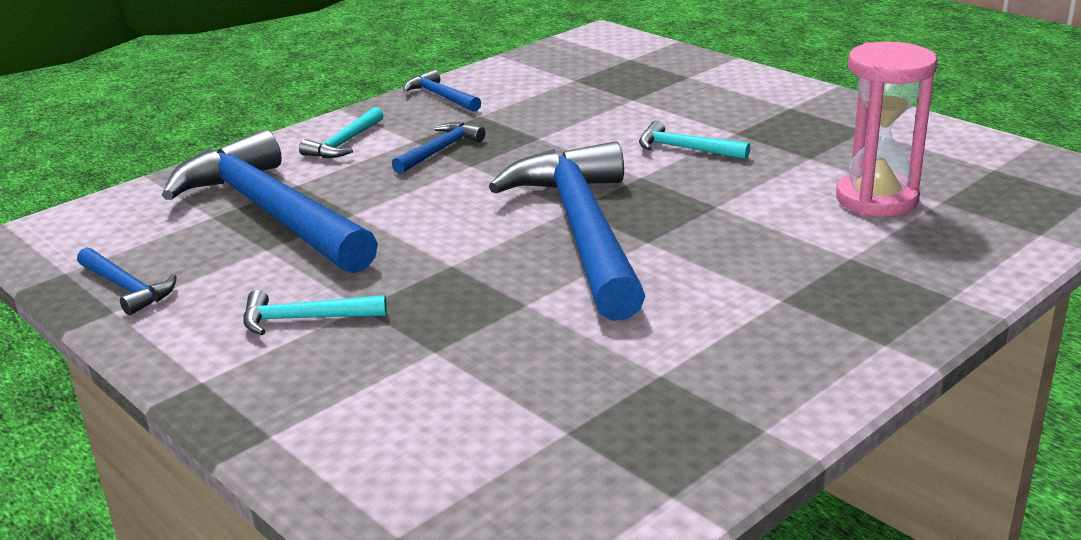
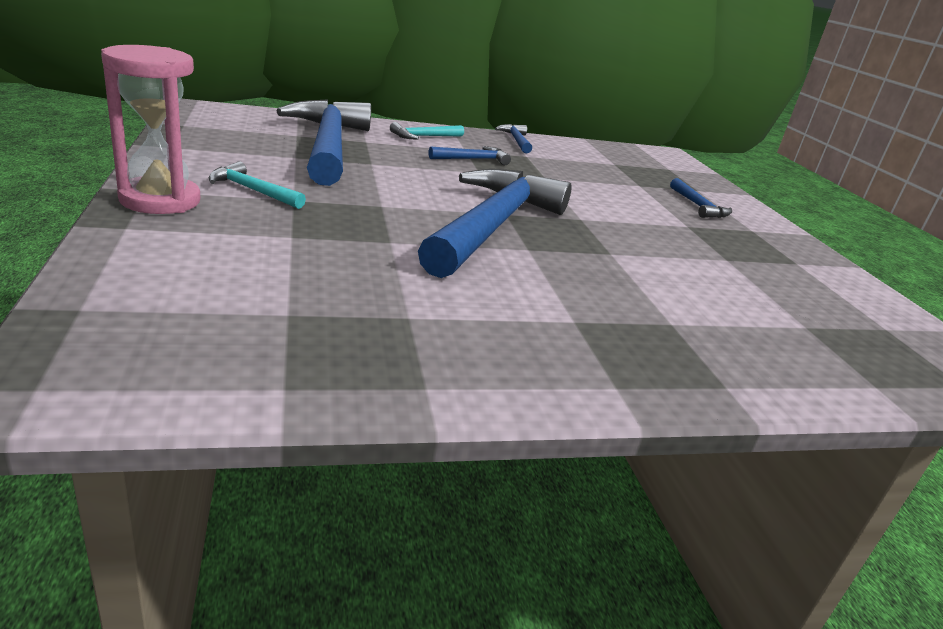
camera: 25 degrees right, 0 degrees up
blue hammer [77,247,177,315] -> blue hammer moved to [670,178,732,218]
turquoise hammer [639,120,750,159] -> none
pink hourglass [836,42,937,217] -> pink hourglass moved to [101,45,200,214]

